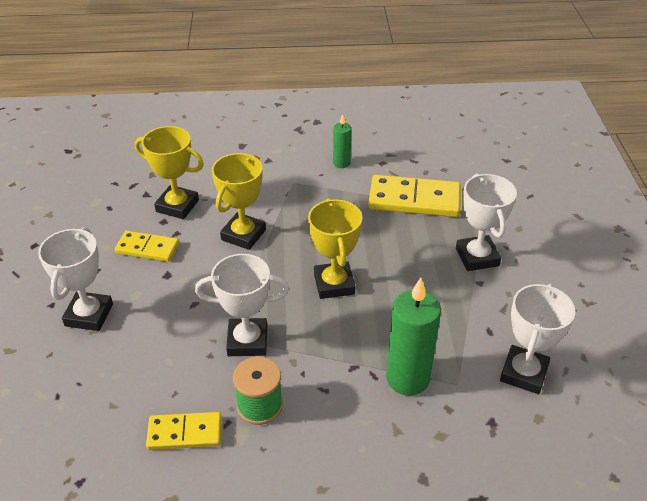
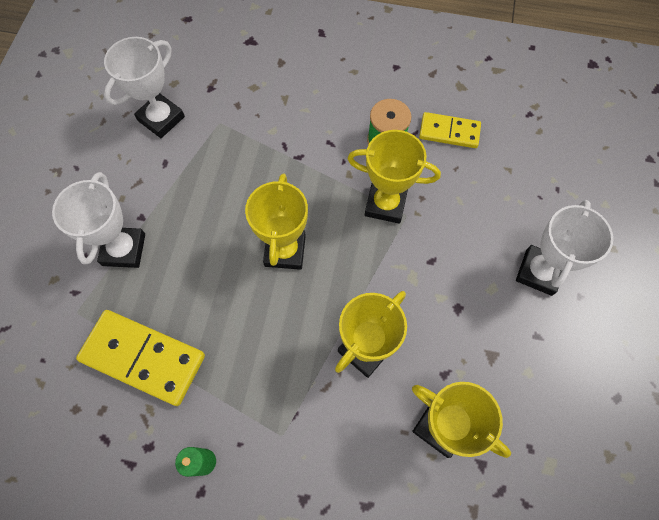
camera: 165 degrees left, 25 degrees up
yellow domino [115,231,179,262] -> none
white trophy [195,254,289,356] -> yellow trophy [347,130,441,224]
green candle [386,277,441,396] -> none

